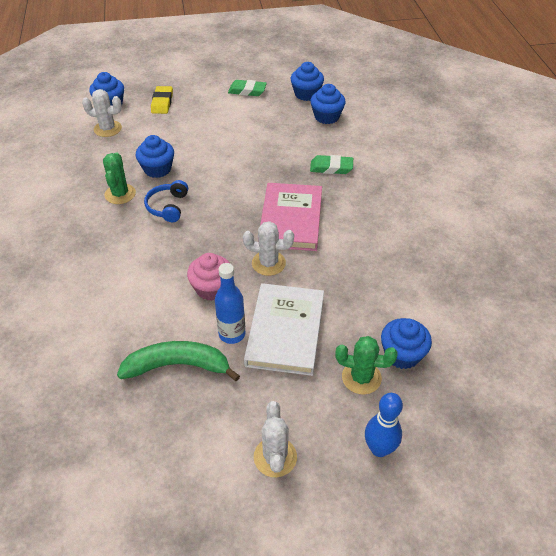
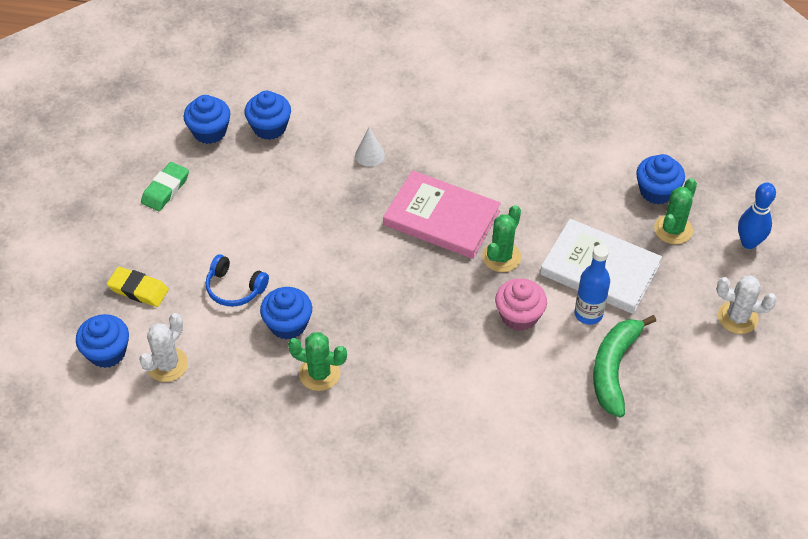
camera: 70 degrees left, 5 degrees up
blue headphones [144,180,188,222] -> blue headphones moved to [206,254,269,307]
white cactus [243,221,294,276] -> green cactus [482,205,521,272]
green eraser [310,155,353,174] -> white cone [355,127,385,167]

